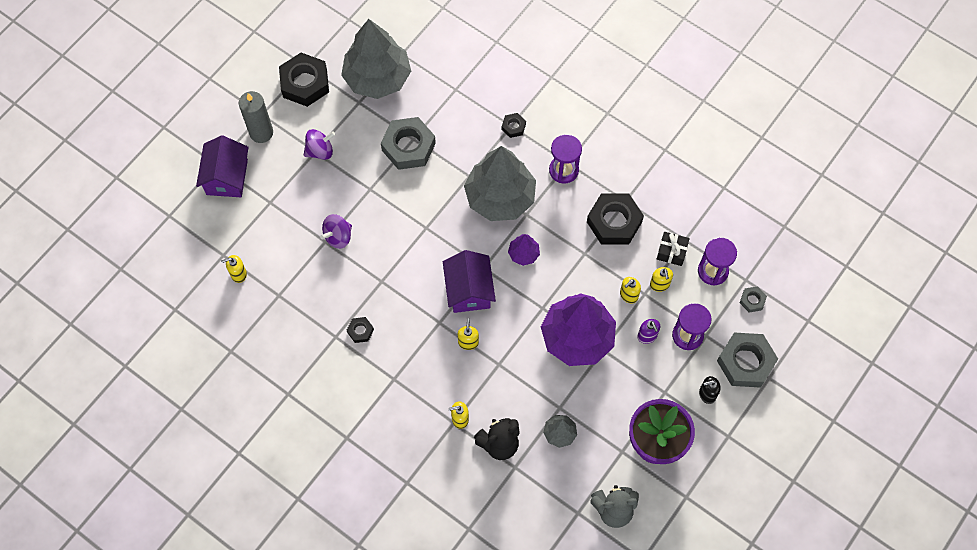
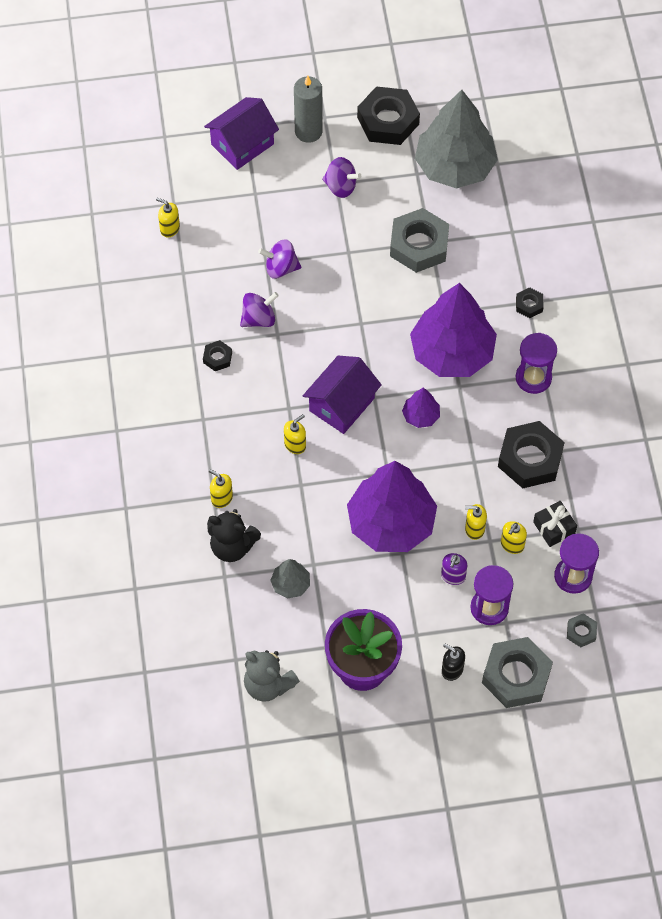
camera: 45 degrees right, 5 degrees down
grey tree [464,146,536,221] -> purple tree [410,283,497,377]
none -> purple spinning top [240,292,279,327]

